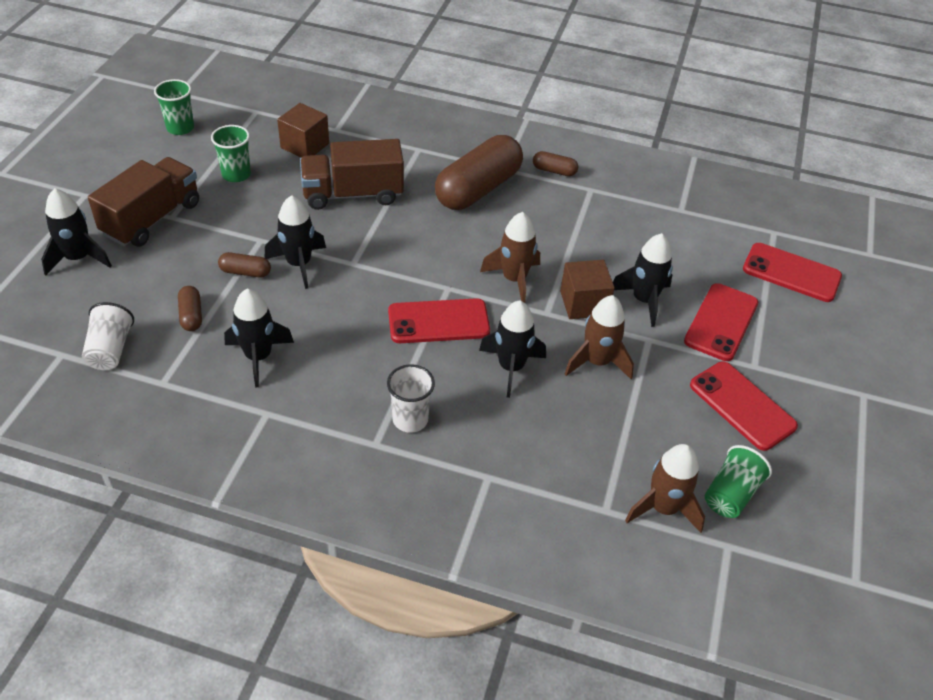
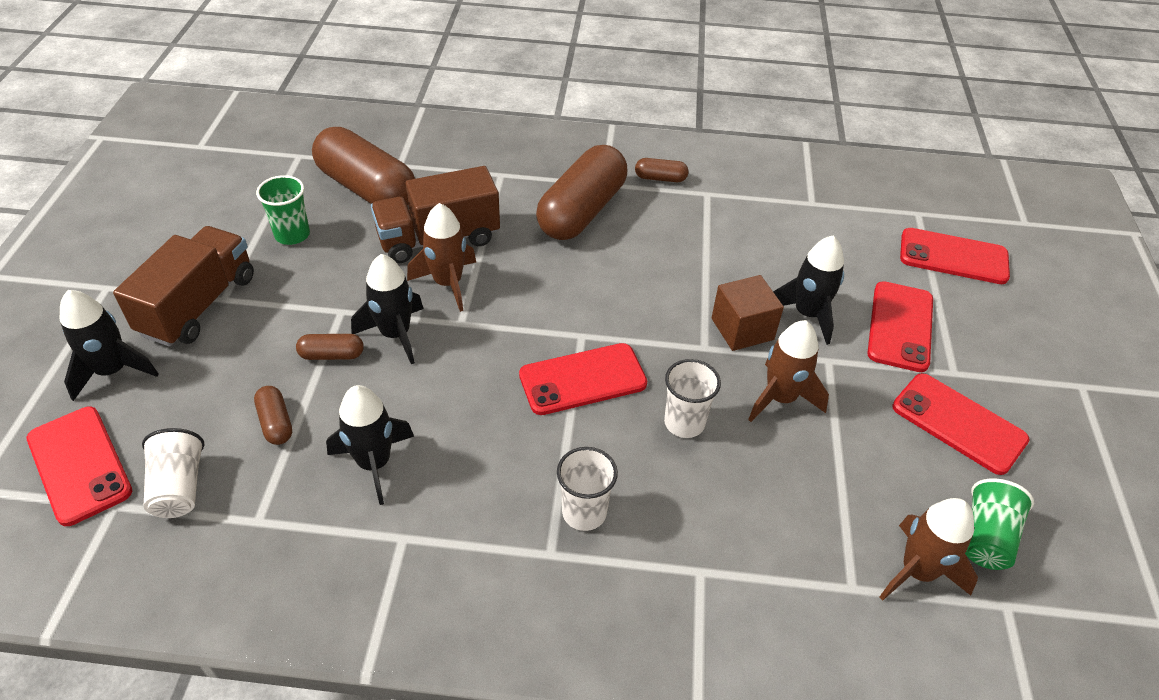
camera: 10 degrees left, 0 degrees up
green cup [154,79,194,135] -> none
brown cube [277,103,329,157] -> brown capsule [312,127,415,206]
black rocket [479,301,546,398] -> white cup [664,359,721,438]
brown rocket [480,212,540,303] -> brown rocket moved to [407,203,476,312]
none -> red phone [27,407,132,526]

